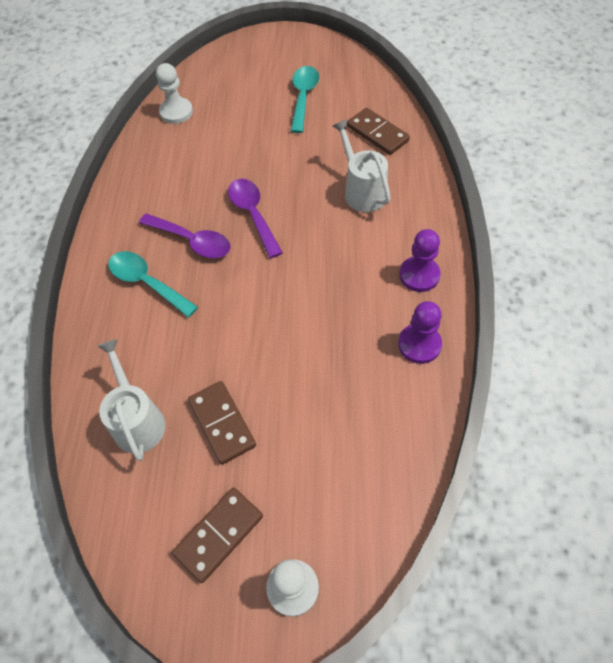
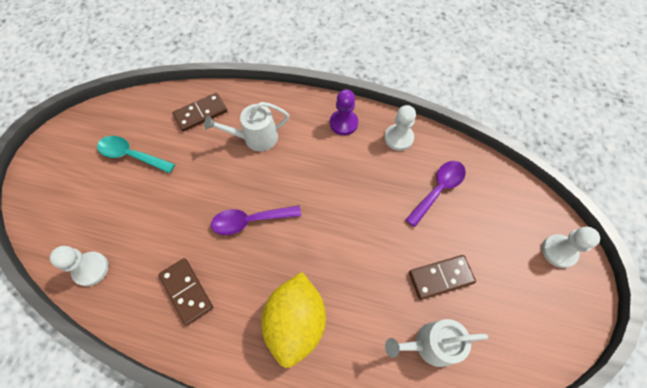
camera: 80 degrees left, 5 degrees up
turquoise spoon [108,251,198,318] -> yellow lemon [261,272,326,368]
purple spoon [139,214,231,258] -> purple spoon moved to [405,161,466,227]
brown domino [172,488,263,583] -> brown domino moved to [158,258,213,326]
purple pawn [398,301,442,364] -> white pawn [384,105,416,151]

